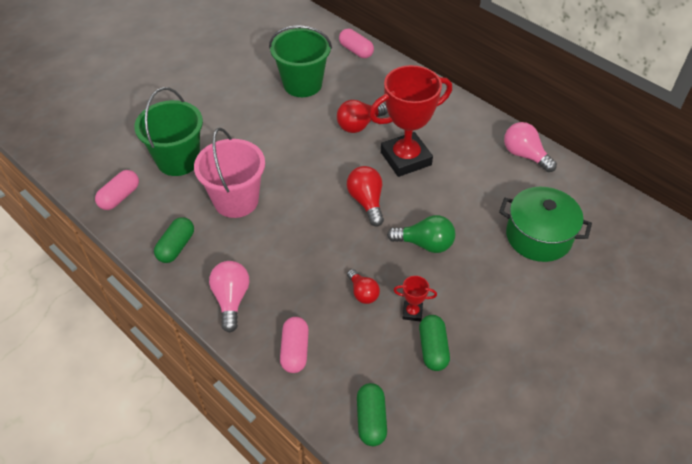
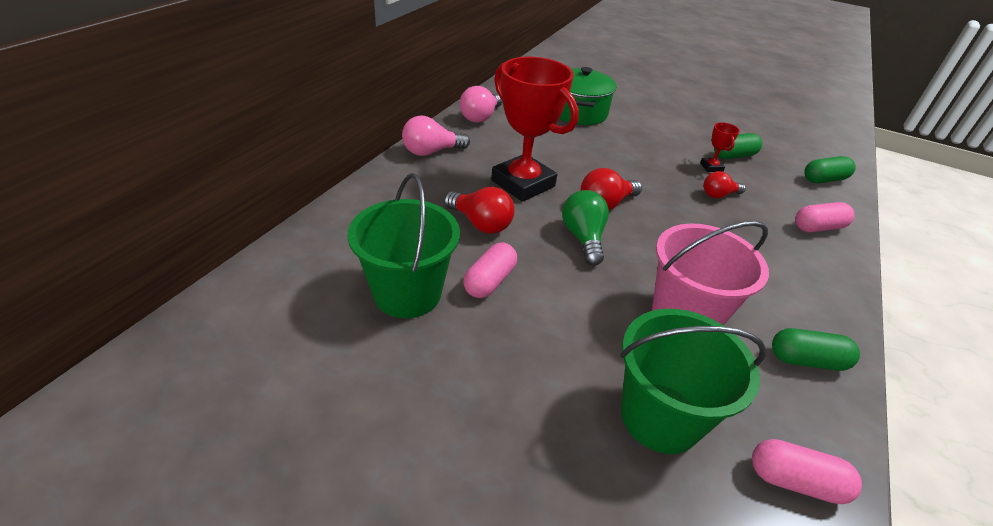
camera: 110 degrees left, 10 degrees down
pink light bulb [209,261,249,333] -> pink light bulb moved to [402,115,470,156]
pink capsule [339,29,374,58] -> pink capsule moved to [463,243,517,298]
red light bulb [347,269,380,304] -> red light bulb turned 150 degrees counterclockwise [703,171,746,198]
green light bulb [387,215,455,253] -> green light bulb moved to [562,190,609,266]

